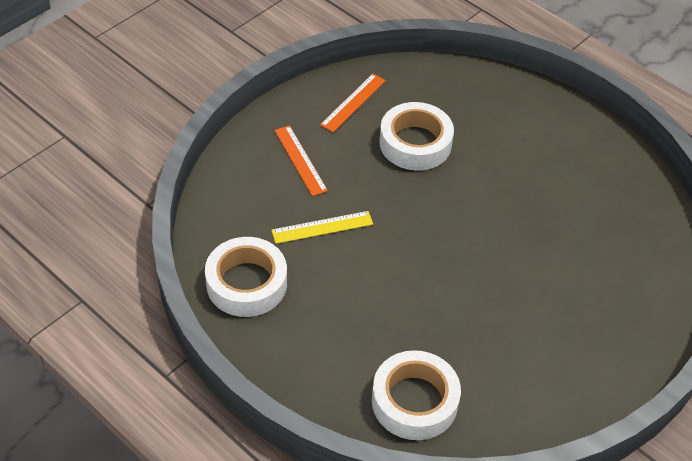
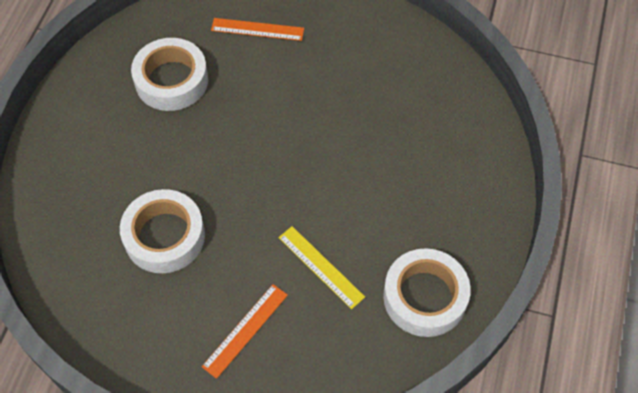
camera: 115 degrees left, 10 degrees up
orange ruler [320,74,386,132] -> orange ruler moved to [211,18,304,41]
white tape [372,350,461,440] -> white tape moved to [131,38,208,111]

